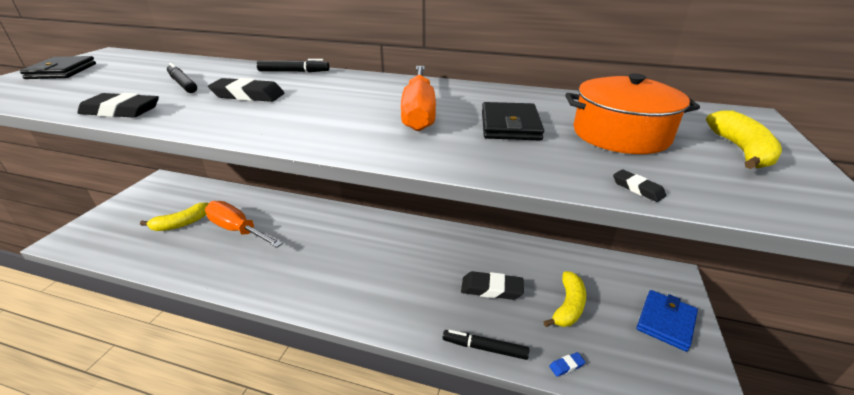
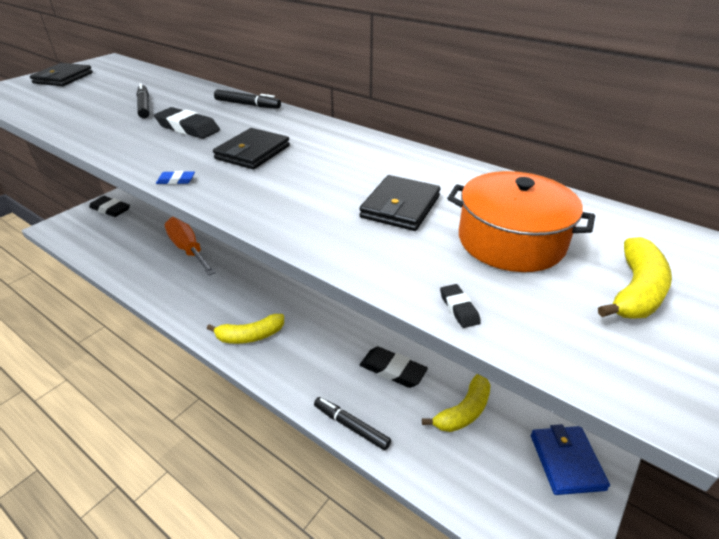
camera: 20 degrees right, 5 degrees up
black eraser [77,93,159,118] -> black eraser moved to [89,196,130,217]
yellow banana [140,202,209,231] -> yellow banana moved to [207,314,284,344]
orange screwdriver [401,66,436,131] -> none
blue eraser [549,352,586,377] -> blue eraser moved to [156,171,195,184]
blue wallet [637,290,698,352] -> blue wallet turned 60 degrees counterclockwise [531,424,610,495]
none -> black wallet [213,128,290,169]

